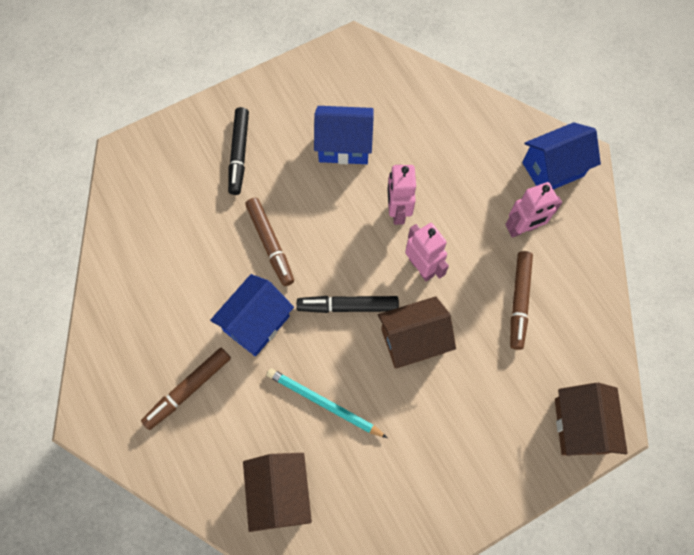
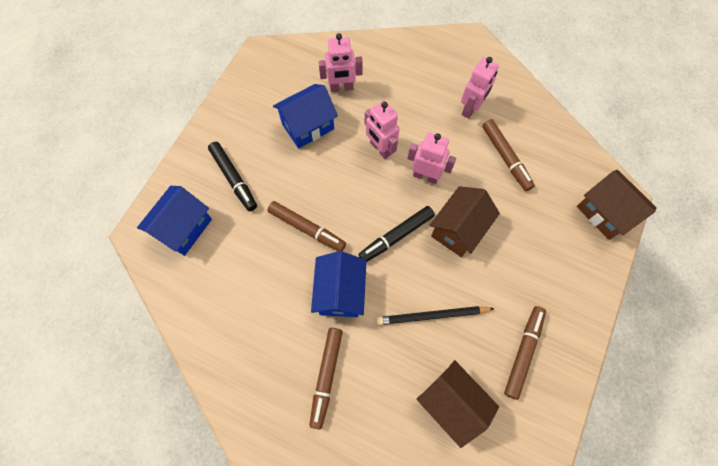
camera: 35 degrees left, 0 degrees up
turquoise pencil [267,368,388,438] -> black pencil [376,306,495,325]
blue house [522,122,601,190] -> blue house moved to [137,186,212,256]
none -> pink robot [318,33,363,92]
none -> brown marker [504,306,546,400]

